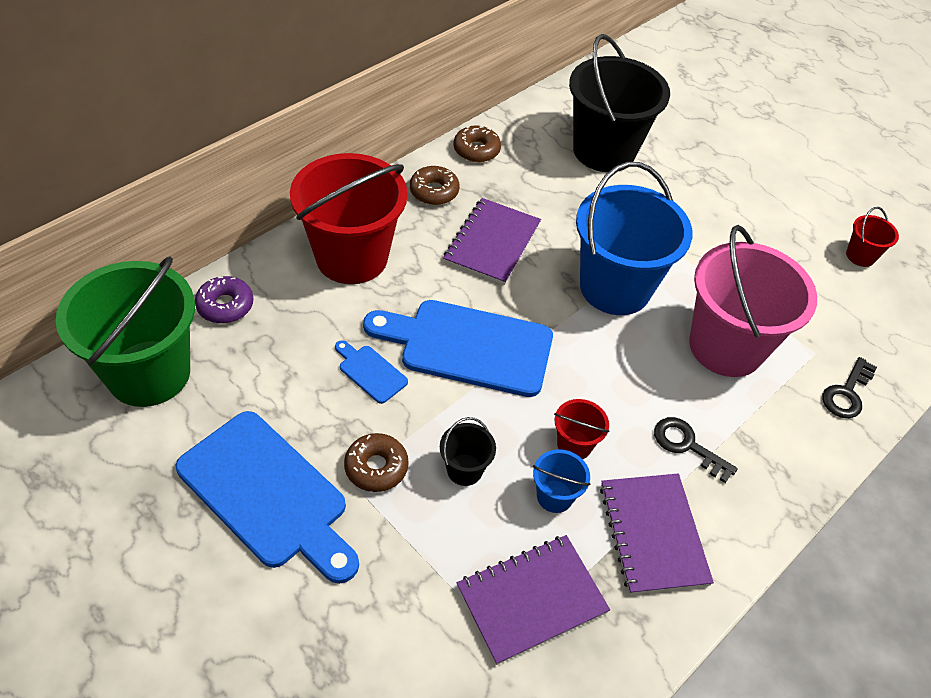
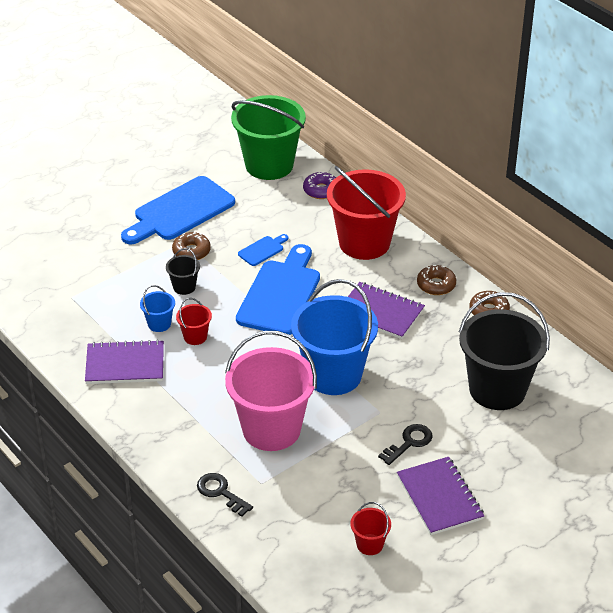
camera: 100 degrees right, 10 degrees down
purple notebook [457,535,610,665] -> purple notebook moved to [397,457,484,535]
black key [654,417,738,483] -> black key moved to [378,424,433,465]

